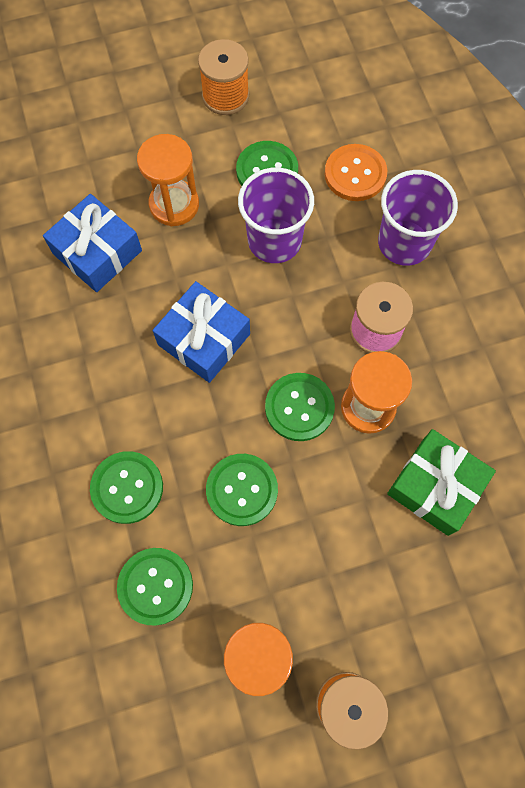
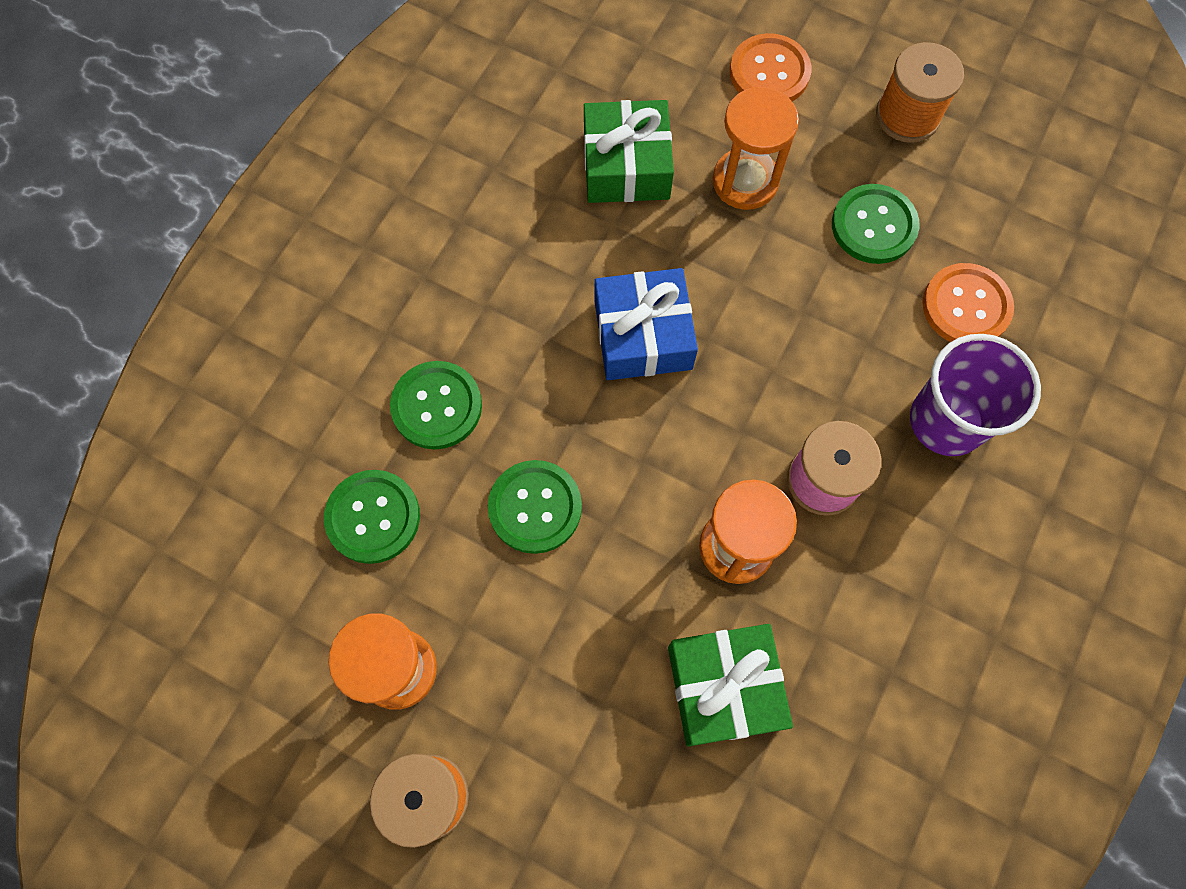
camera: 45 degrees right, 0 degrees up
blue gift [43,194,142,292] -> green gift [584,100,674,203]
purple cup [238,168,314,263] -> none
green button [265,373,335,441] -> none
none -> orange button [730,33,811,101]

